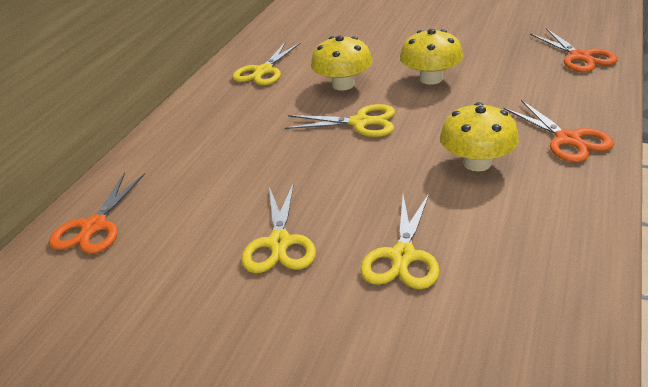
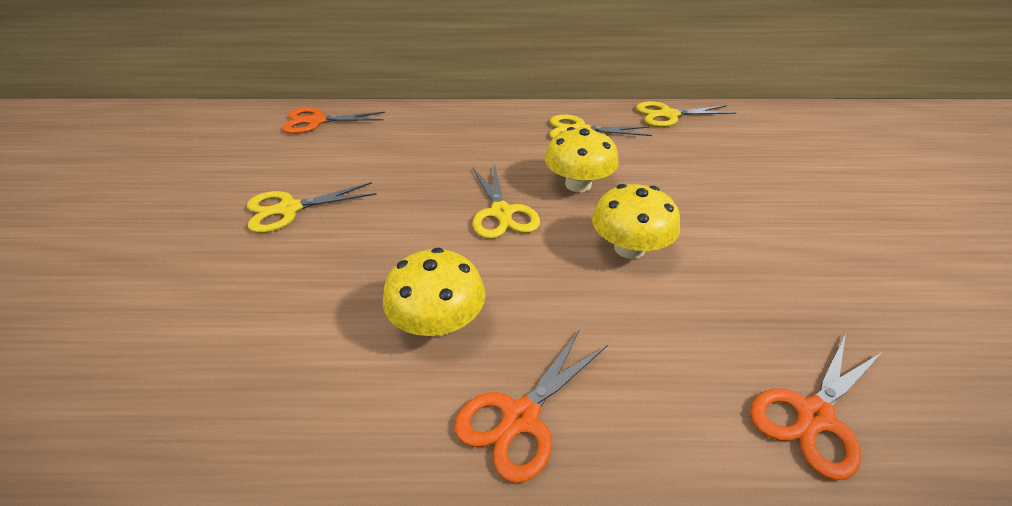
camera: 65 degrees right, 5 degrees up
yellow scissors [360,194,440,289] -> yellow scissors moved to [636,101,736,127]

